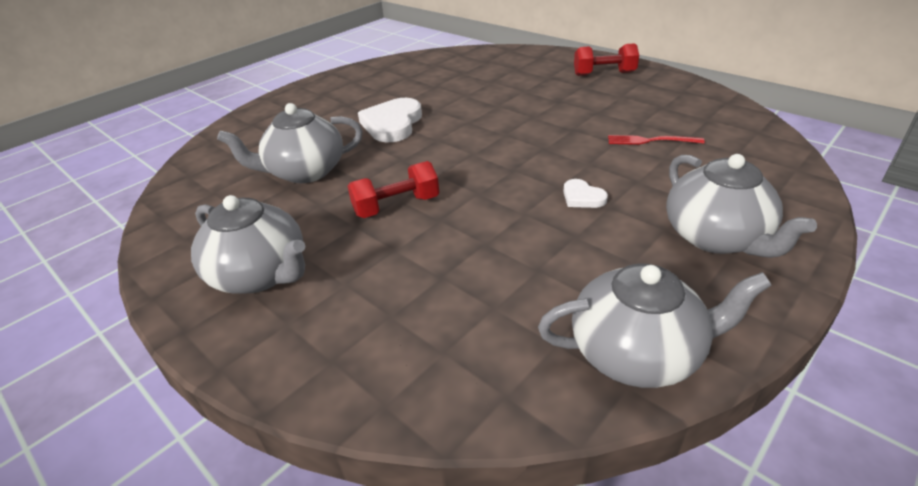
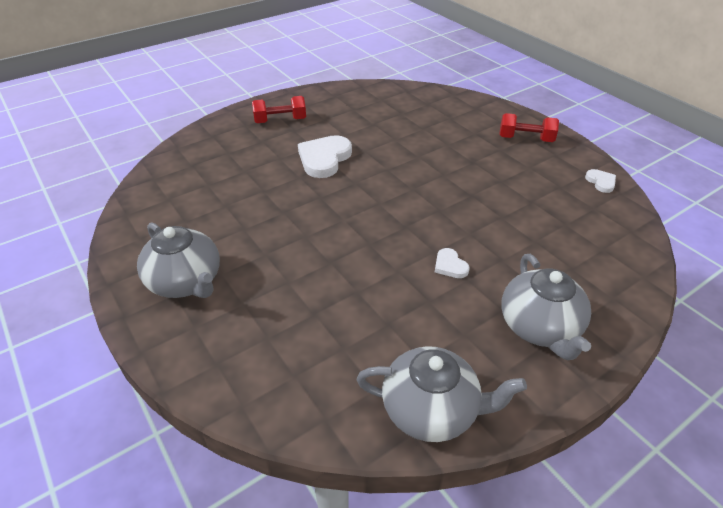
camera: 10 degrees right, 5 degrees up
grey teapot [217,103,363,183] -> none
red dumbbell [347,161,439,218] -> red dumbbell moved to [252,96,306,123]
red fork [608,135,705,145] -> none
none -> white heart [585,169,616,193]

